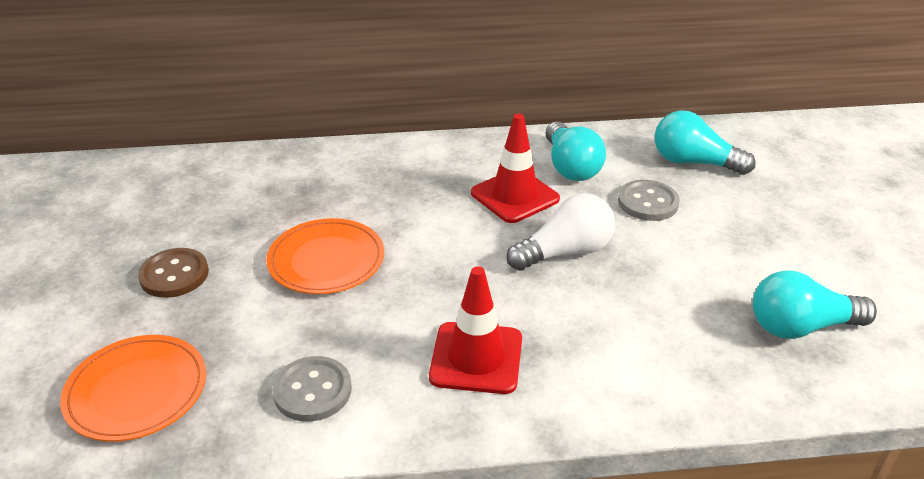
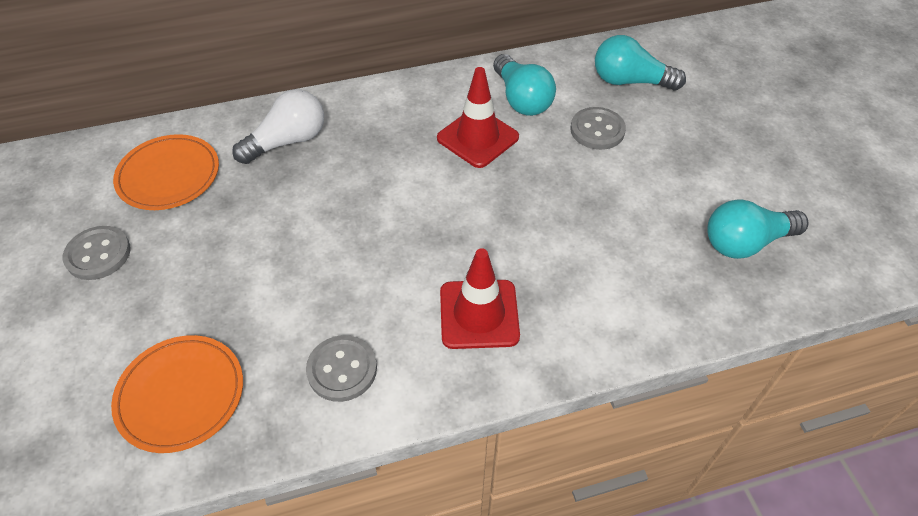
camera: 10 degrees left, 15 degrees up
brown button [138,248,209,298] -> none
orange plate [266,218,384,294] -> orange plate moved to [113,134,219,210]
white light bulb [506,193,615,271] -> white light bulb moved to [232,89,324,164]
none -> grey button [63,226,131,280]

